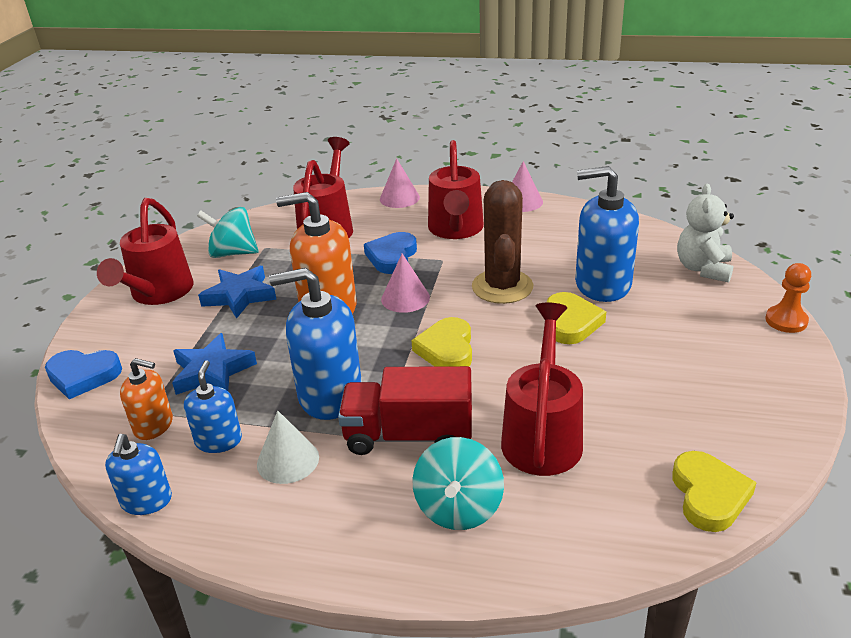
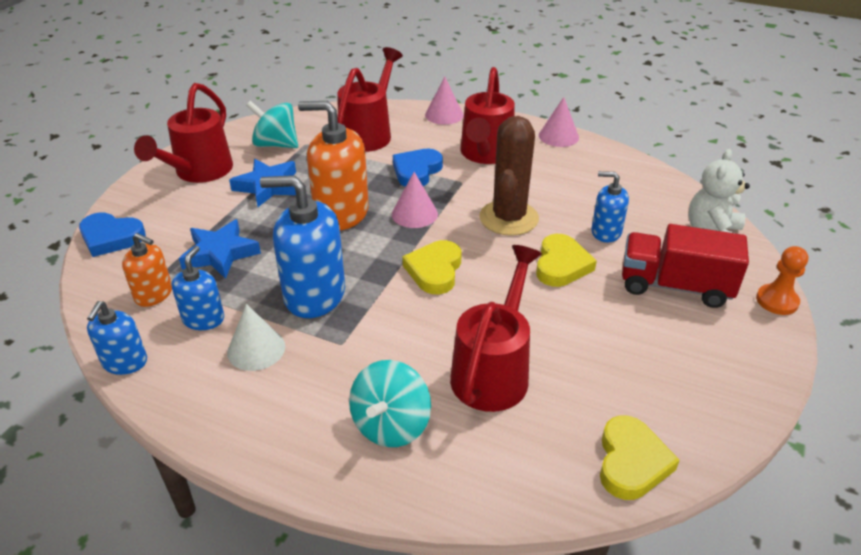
camera: 10 degrees right, 5 degrees up
red truck [338,366,472,455] -> red truck moved to [622,224,749,308]
blue soap dispenser [575,166,639,302] -> blue soap dispenser [591,171,629,243], size x0.56

